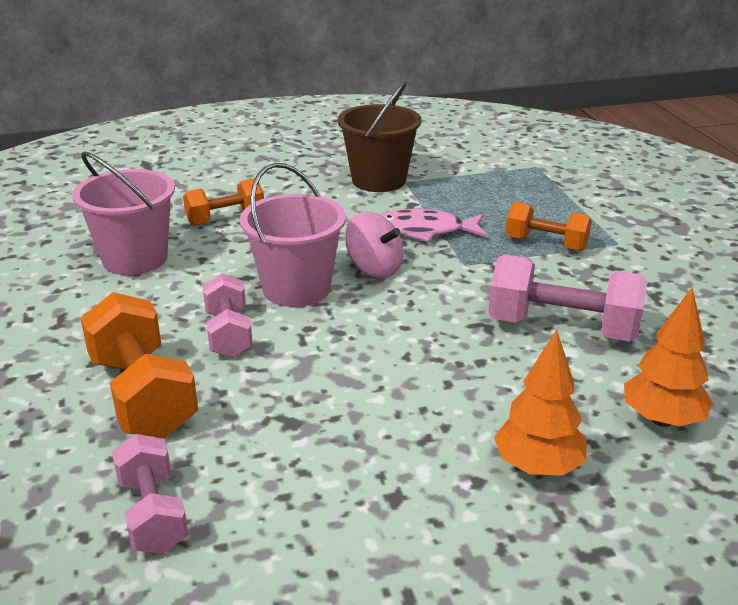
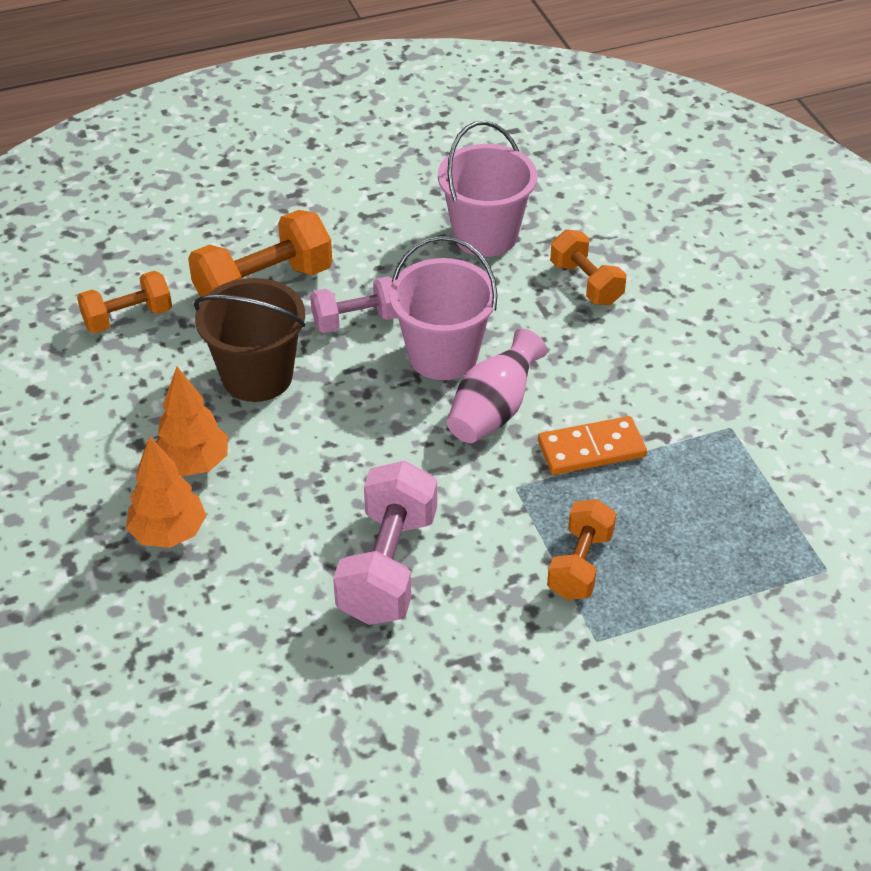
camera: 85 degrees right, 15 degrees up
pink dumbbell [112,434,188,554] -> orange dumbbell [77,271,172,333]
brown bucket [338,81,422,192] -> brown bucket moved to [194,278,306,402]
pink spinning top [345,211,403,278] -> pink vase [447,328,547,443]
pink fish [380,208,487,242] -> orange domino [538,416,647,475]
orange tree [624,288,713,427] -> orange tree moved to [156,366,228,476]

